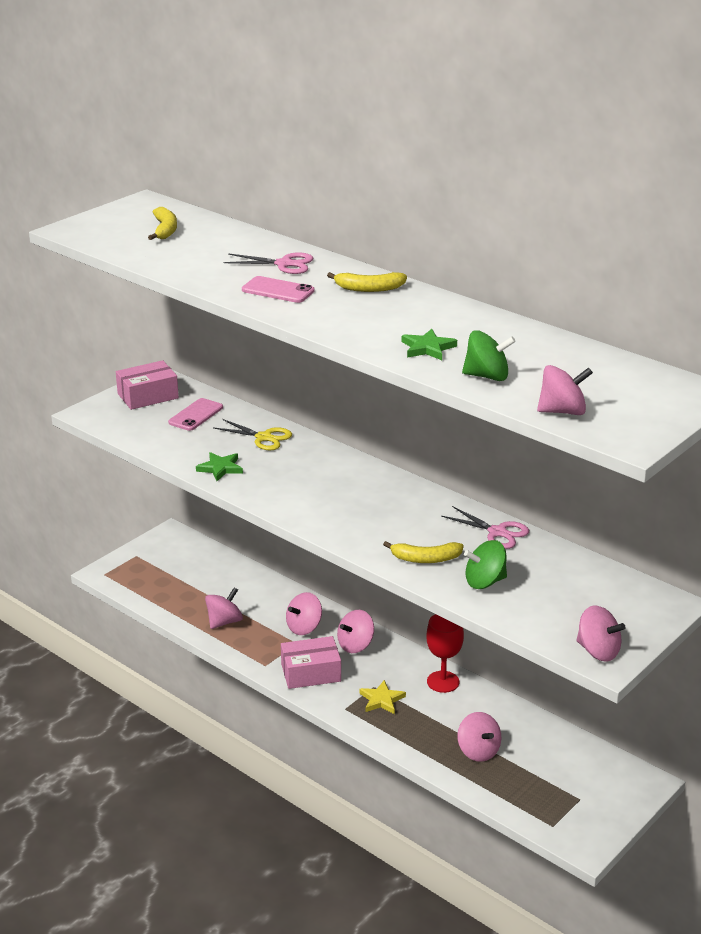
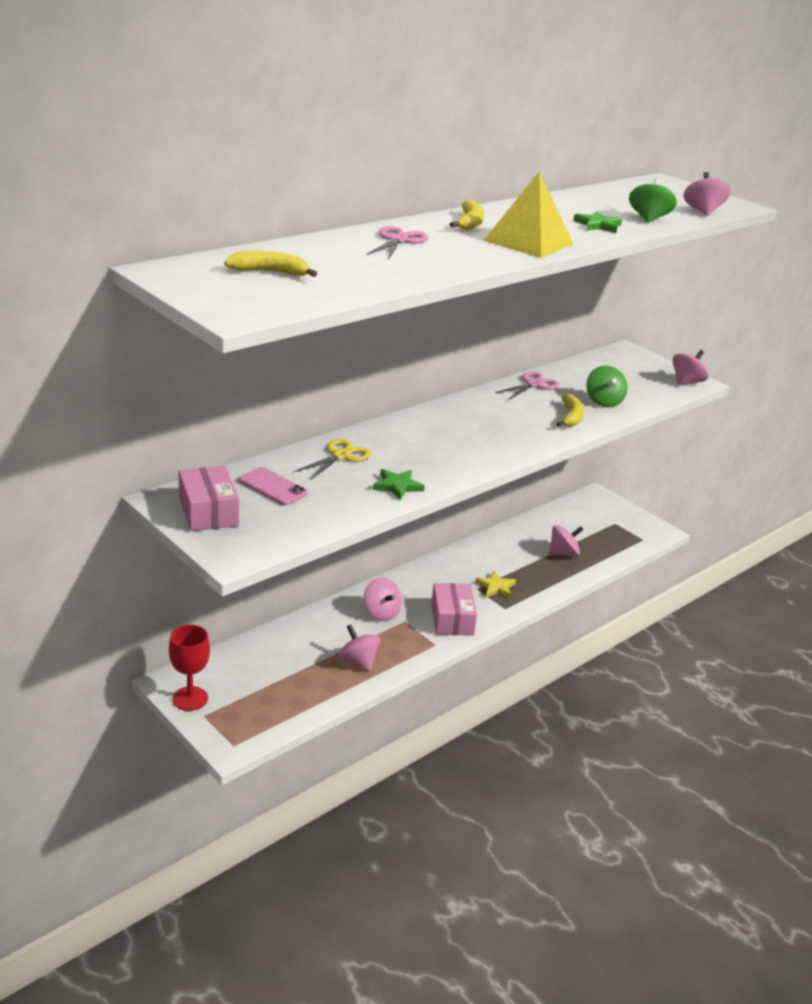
camera: 85 degrees left, 0 degrees up
pink phone [242,276,315,303] -> none
pink spinning top [337,610,374,653] -> none
red goblet [426,614,464,693] -> red goblet moved to [169,625,210,711]
none -> yellow pyramid [483,172,573,258]

